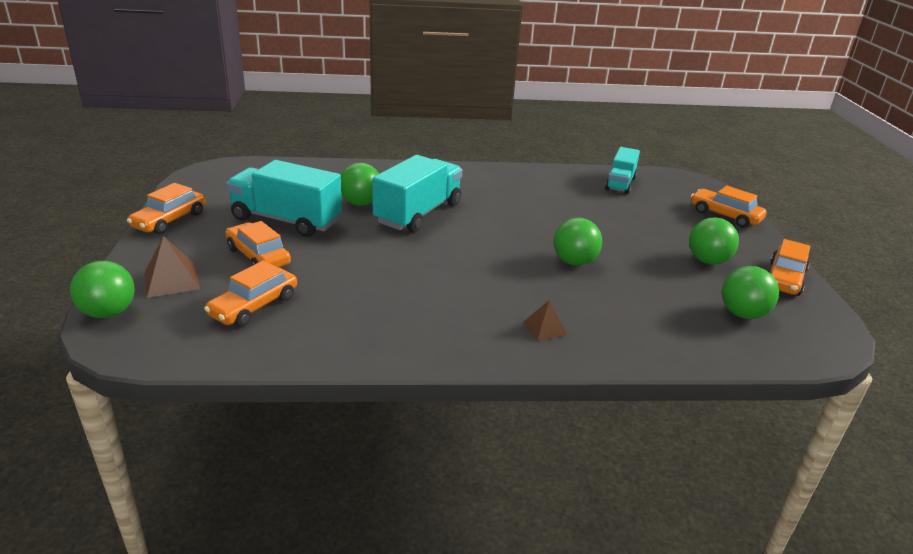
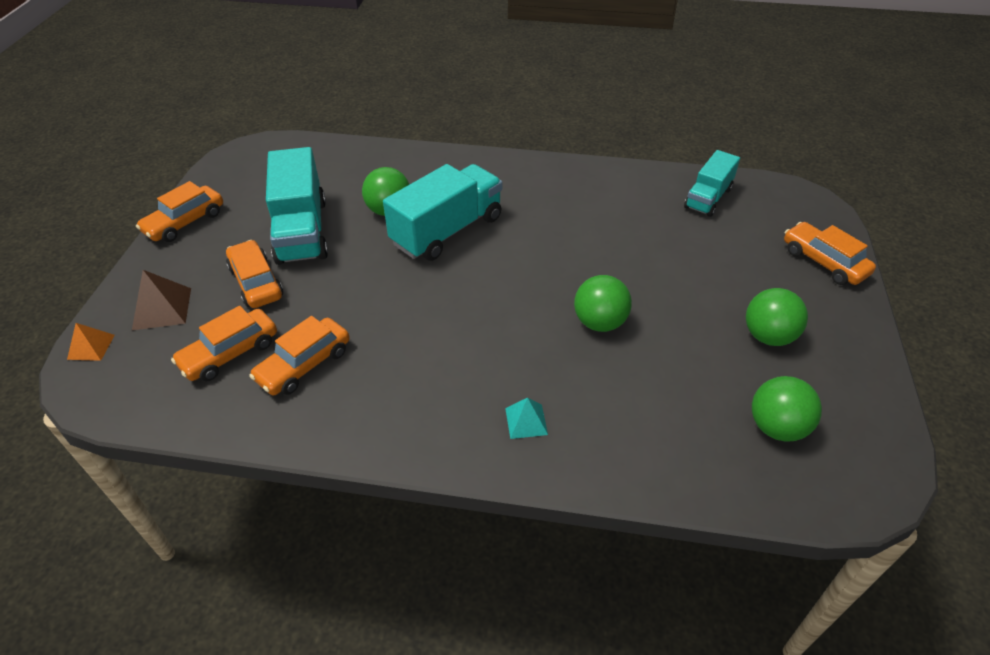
camera: 15 degrees right, 15 degrees up
green ball [70,261,135,318] -> orange pyramid [67,323,115,361]
turquoise truck [226,160,342,237] -> turquoise truck turned 135 degrees counterclockwise [266,147,328,265]
brown pyramid [524,300,567,341] -> turquoise pyramid [505,398,548,439]
orange car [769,239,810,296] -> orange car moved to [249,316,350,395]

